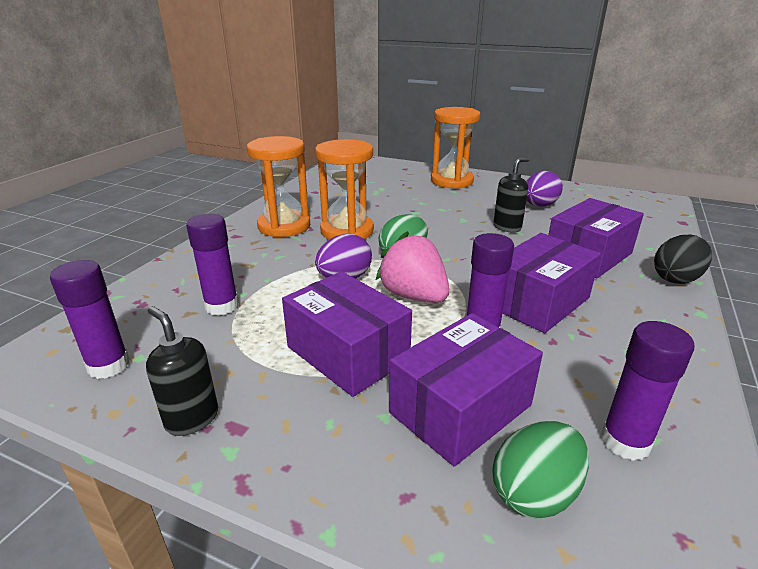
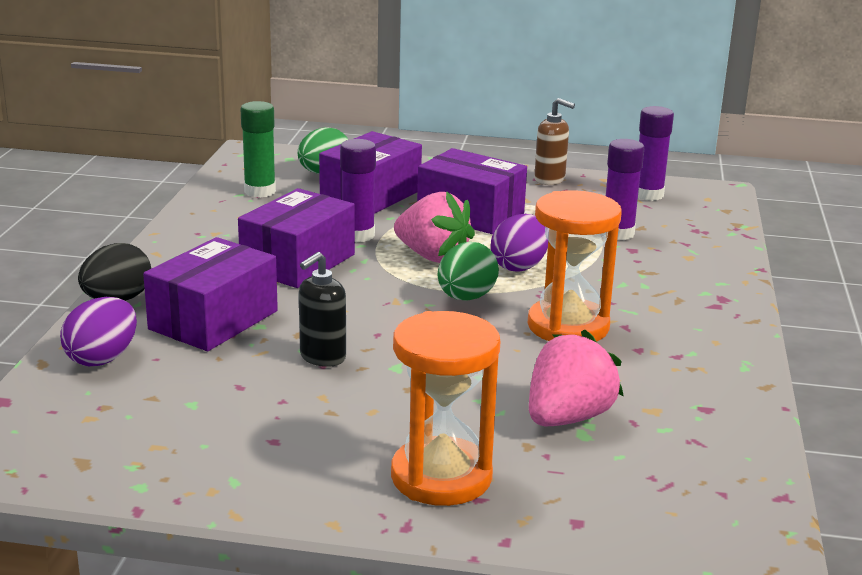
camera: 165 degrees right, 5 degrees down
black soap dispenser [146,306,218,436] -> brown soap dispenser [534,98,575,185]
orange hourglass [247,136,310,237] -> none
purple egg [526,171,563,207] -> purple egg moved to [60,297,137,366]
purple glue stick [601,321,694,461] -> green glue stick [240,101,276,198]
none -> pink strawberry [529,329,624,426]

